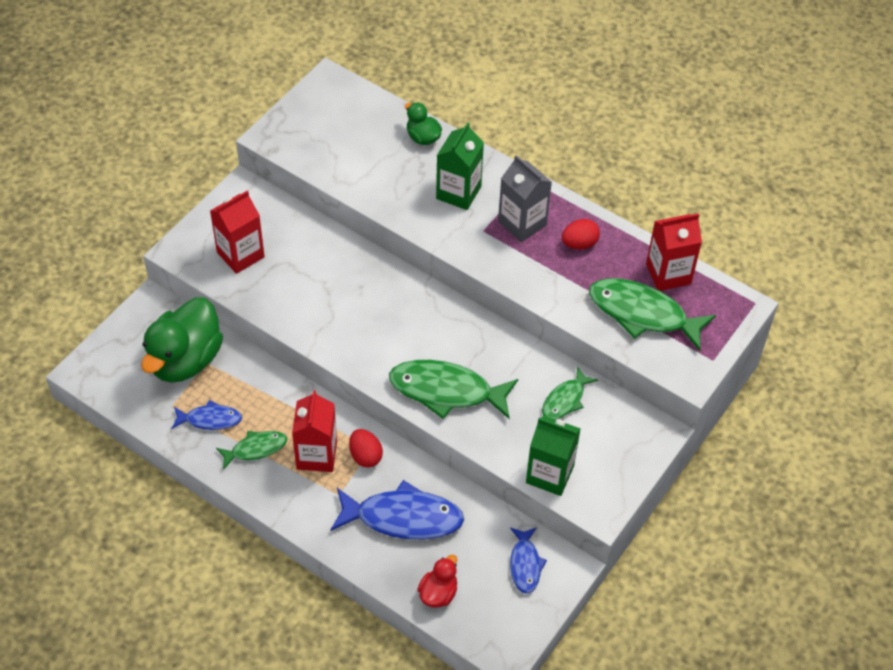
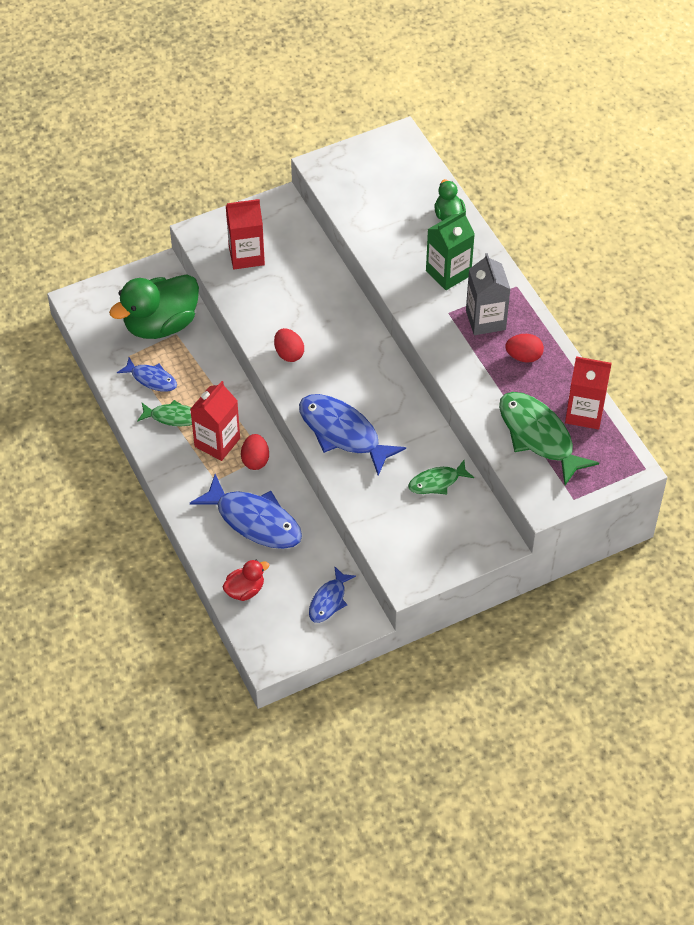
camera: 30 degrees right, 0 degrees up
green fish [389,360,518,419] -> blue fish [299,394,406,476]
green carton [526,415,581,496] -> none
none -> red egg [274,328,304,362]

